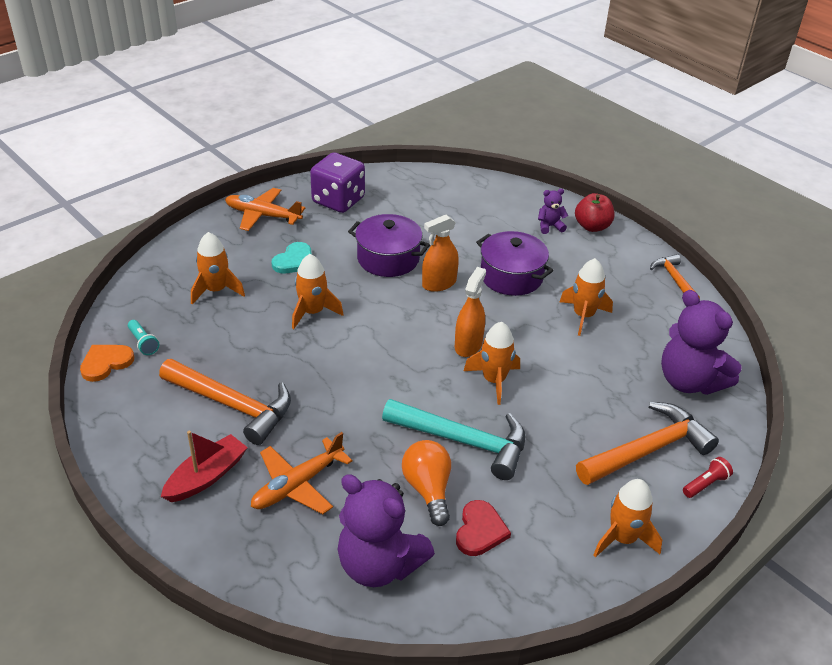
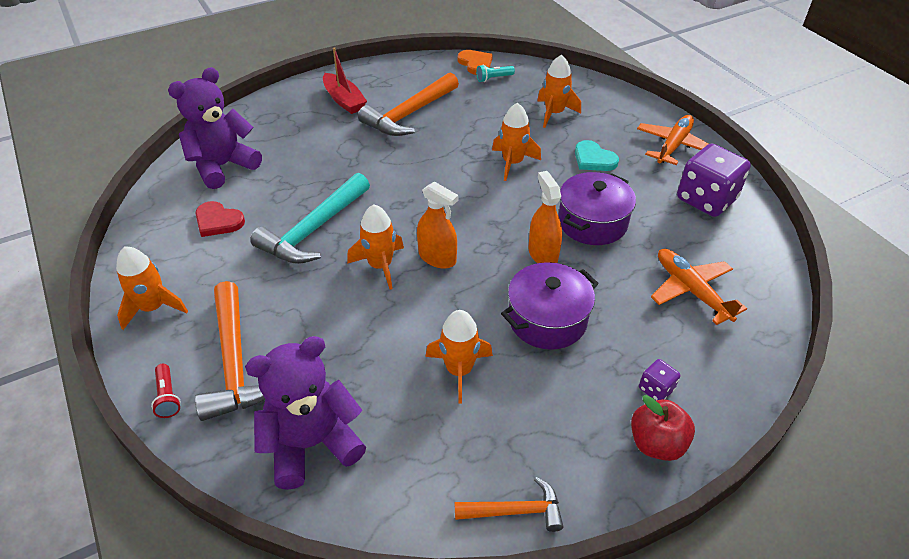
camera: 105 degrees right, 5 degrees up
orange plane [251,432,353,514] -> orange plane moved to [651,249,747,325]
orange light bulb [402,440,451,526] -> none
purple teddy bear [538,189,568,234] -> purple dice [639,359,680,400]

